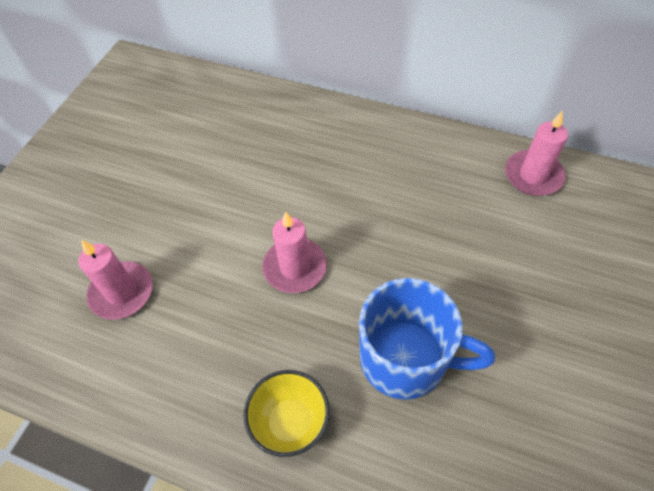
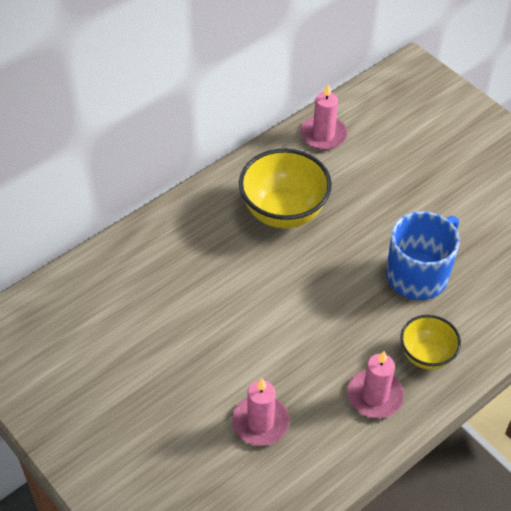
camera: 65 degrees left, 5 degrees down
pink candle [262,212,327,293] -> pink candle moved to [348,351,404,418]
none -> yellow bowl [239,149,332,228]

